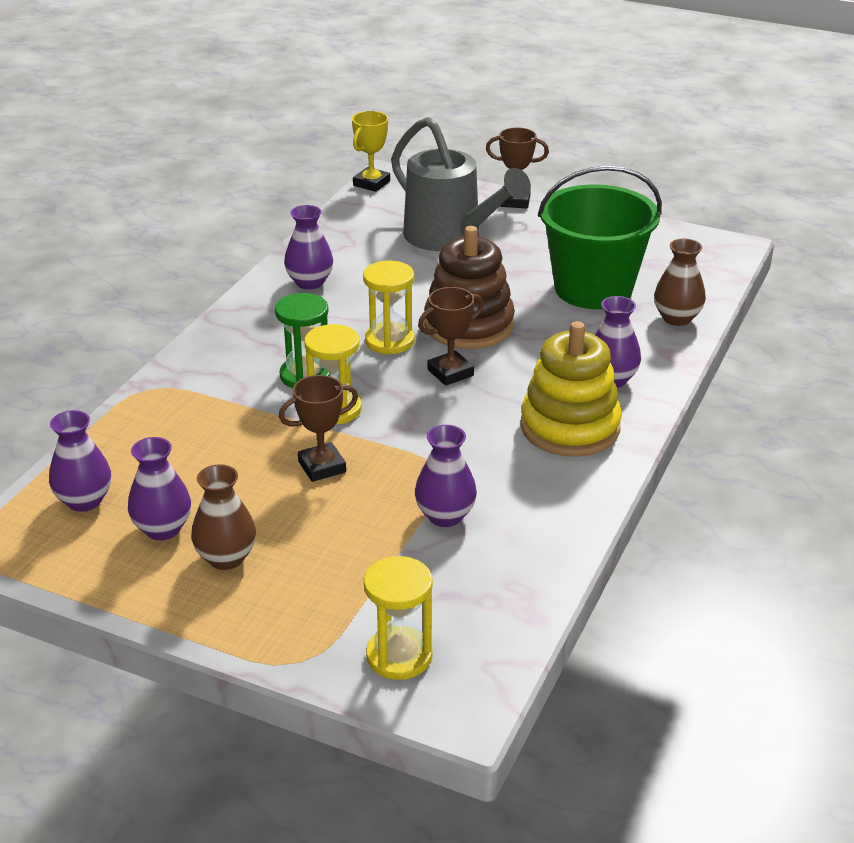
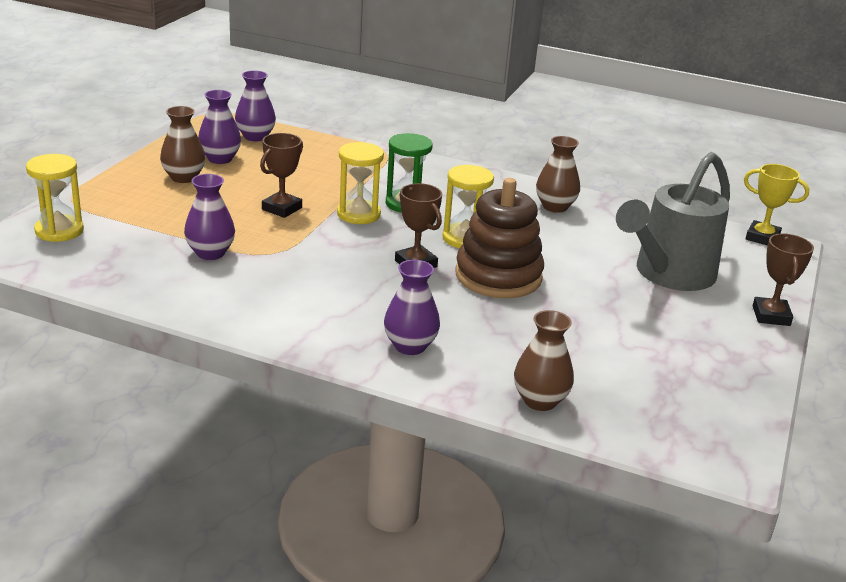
camera: 85 degrees right, 5 degrees down
brown trophy [279,375,358,482] -> brown trophy turned 60 degrees clockwise [260,133,303,218]
purple vase [284,205,333,290] -> brown vase [536,136,580,213]
yellow stacking toy [520,321,622,457] -> none
green bucket [538,165,662,309] -> none

